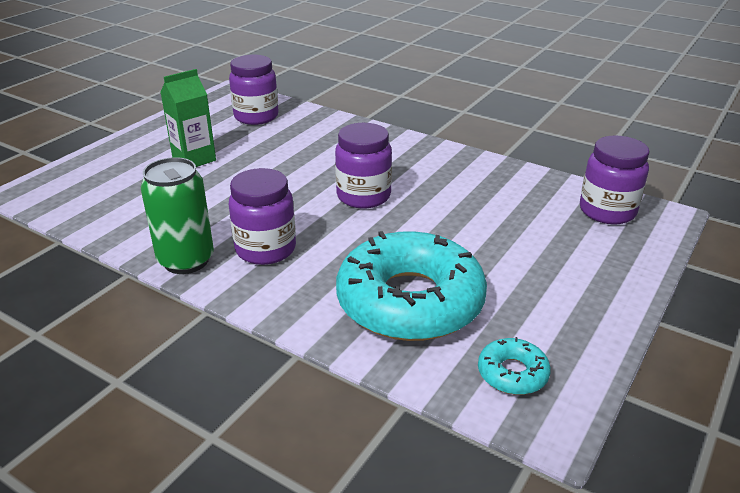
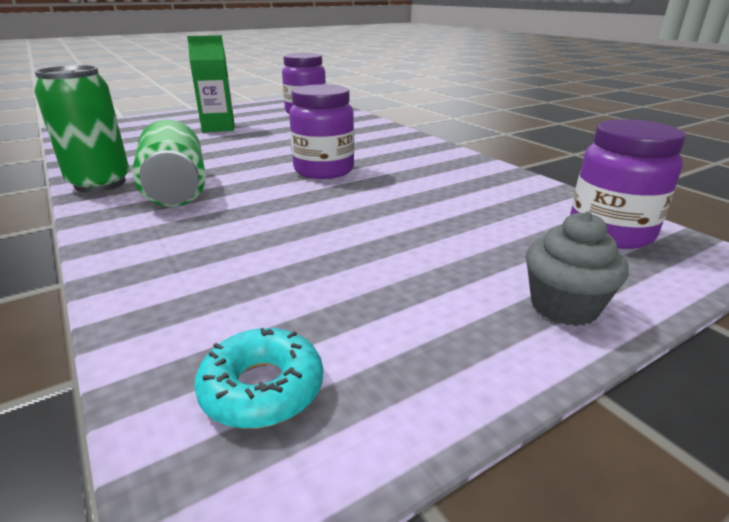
camera: 25 degrees right, 5 degrees down
purple jar [229,168,296,265] -> green can [133,119,206,207]
turquoise donut [336,231,487,341] -> none
none -> grey cupcake [526,211,629,326]

